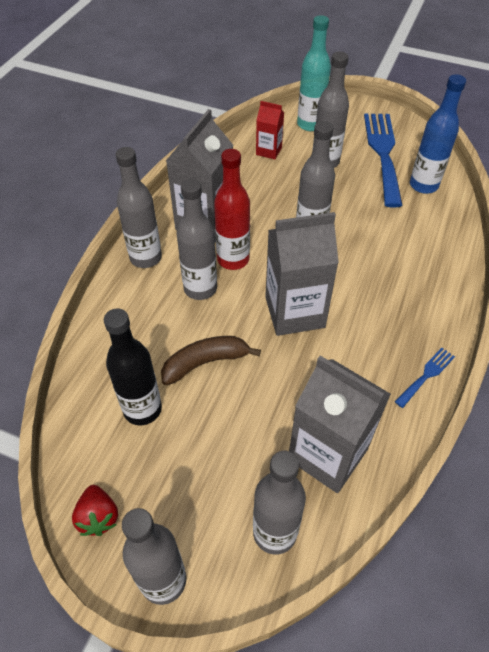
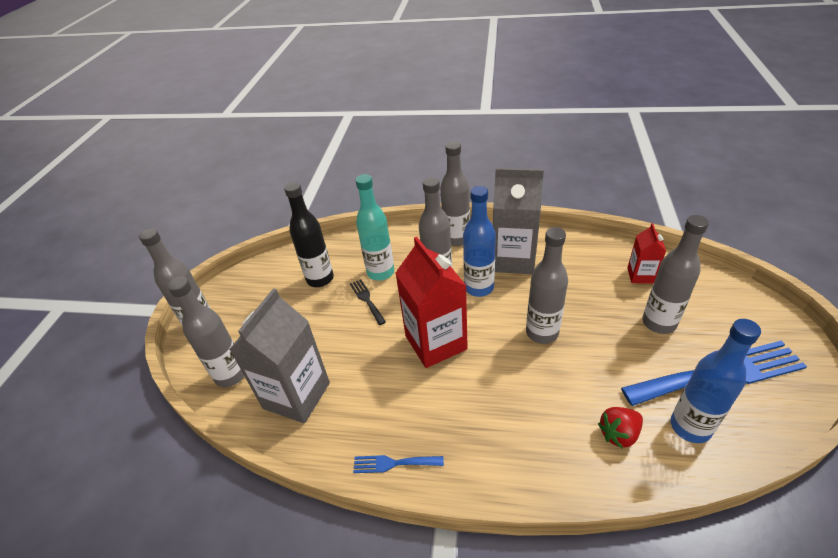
camera: 80 degrees right, 10 degrees down
red strawberry [72,485,118,536] -> red strawberry moved to [598,407,643,449]
brown banana [161,336,261,385] -> black fork [350,279,386,325]
red bottle [214,149,250,270] -> blue bottle [463,186,496,297]
grey carton [265,212,339,336] -> red carton [395,237,468,368]
turquoise bottle [297,15,331,131] -> turquoise bottle moved to [356,174,394,281]
blue fork [395,348,455,408] -> blue fork turned 150 degrees clockwise [353,455,444,473]

